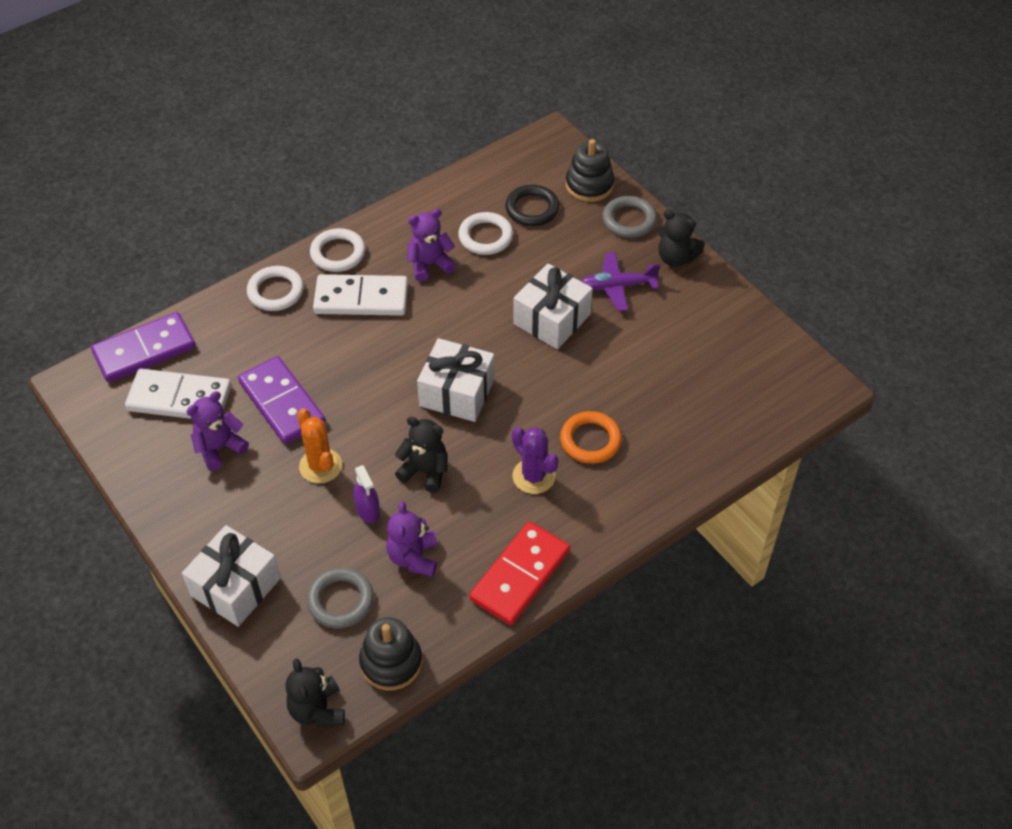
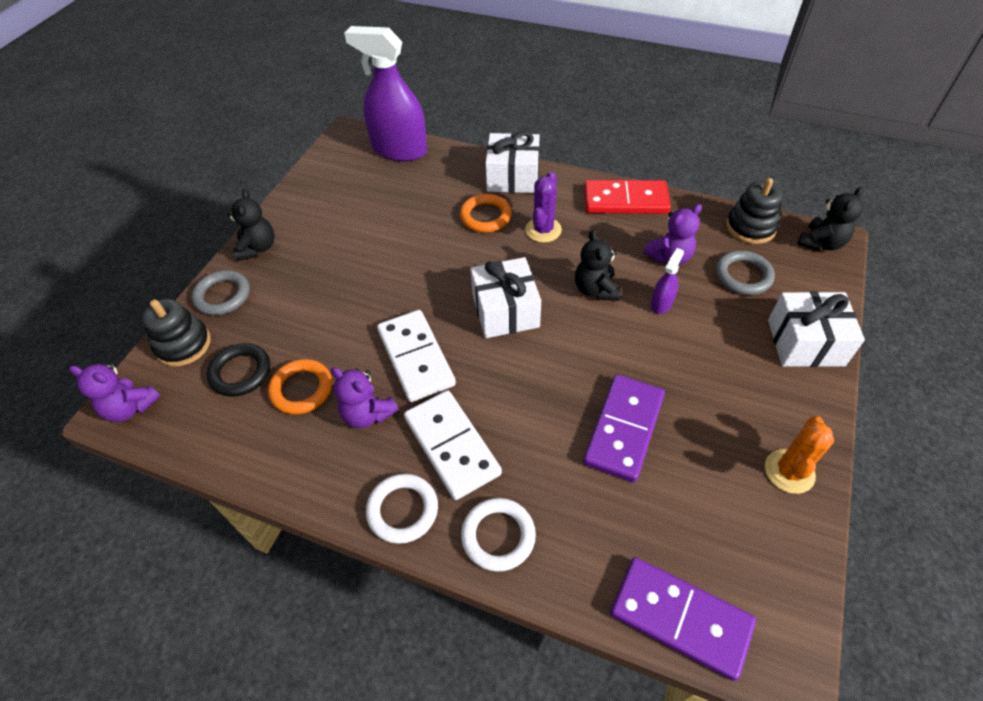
camera: 120 degrees left, 0 degrees up
white domino [125,369,231,419] -> white domino moved to [377,310,456,402]
purple teddy bear [186,391,249,471] -> purple teddy bear moved to [69,363,160,422]
orange cactus [297,408,342,484] -> orange cactus moved to [765,416,834,494]
white ring [458,212,513,255] -> orange ring [268,359,332,414]
white gift [513,264,593,349] -> white gift moved to [485,131,540,193]
purple plane [581,252,661,312] -> none
none -> purple spray bottle [344,26,427,161]

